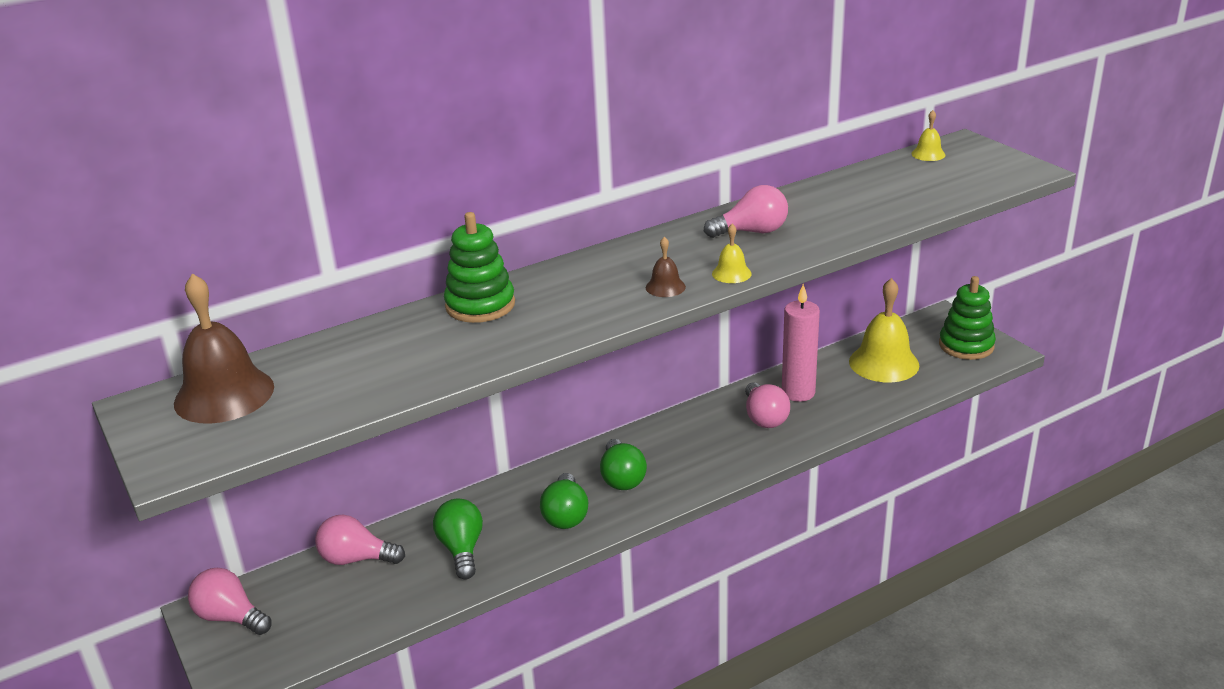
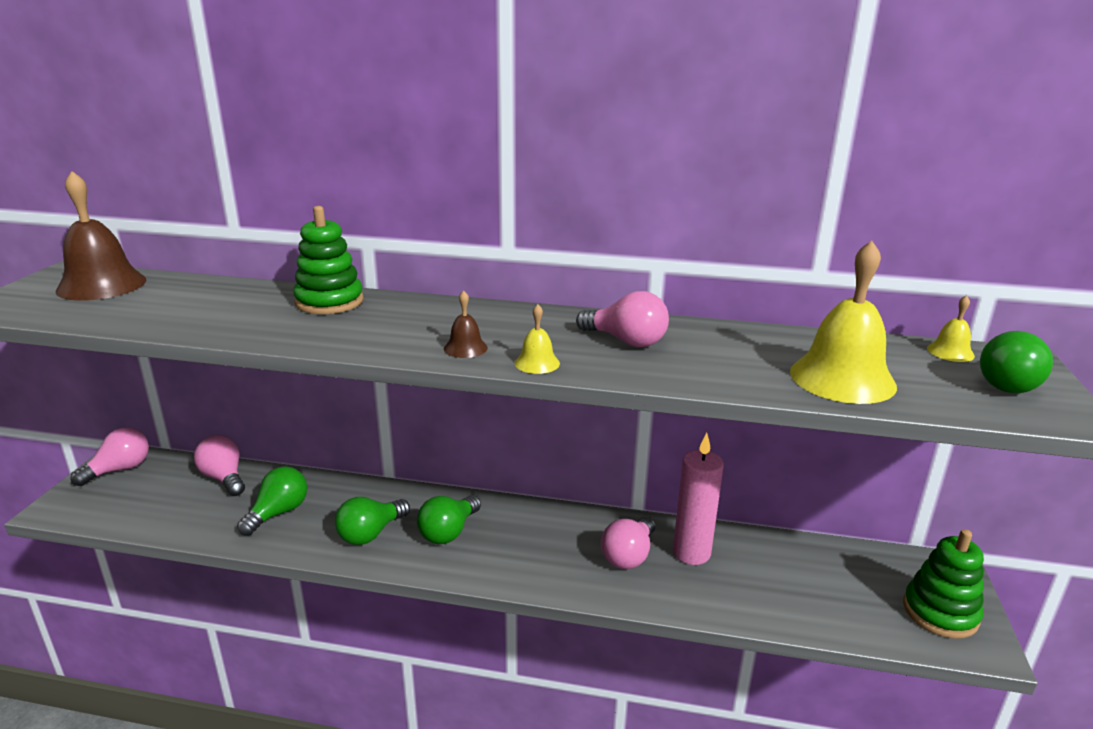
camera: 40 degrees right, 5 degrees down
pink light bulb [188,568,272,635] -> pink light bulb turned 60 degrees clockwise [70,428,149,486]
yellow bell [849,278,919,382] -> yellow bell moved to [790,240,897,404]
none -> green light bulb [980,331,1053,393]

